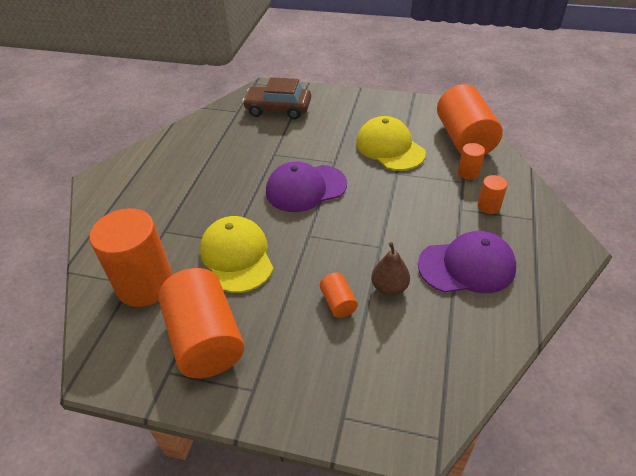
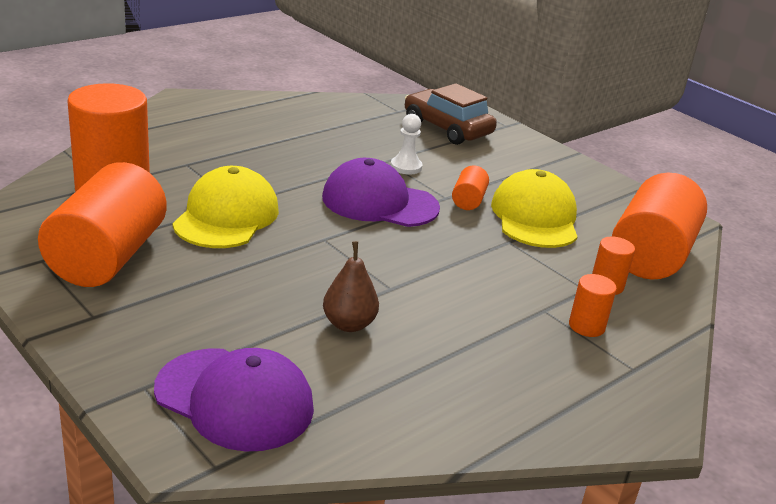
camera: 30 degrees right, 15 degrees down
orange cylinder [320,273,358,318] -> orange cylinder moved to [452,166,489,210]
purple cap [418,231,516,293] -> purple cap moved to [154,348,314,451]
none -> white pawn [391,114,422,175]

